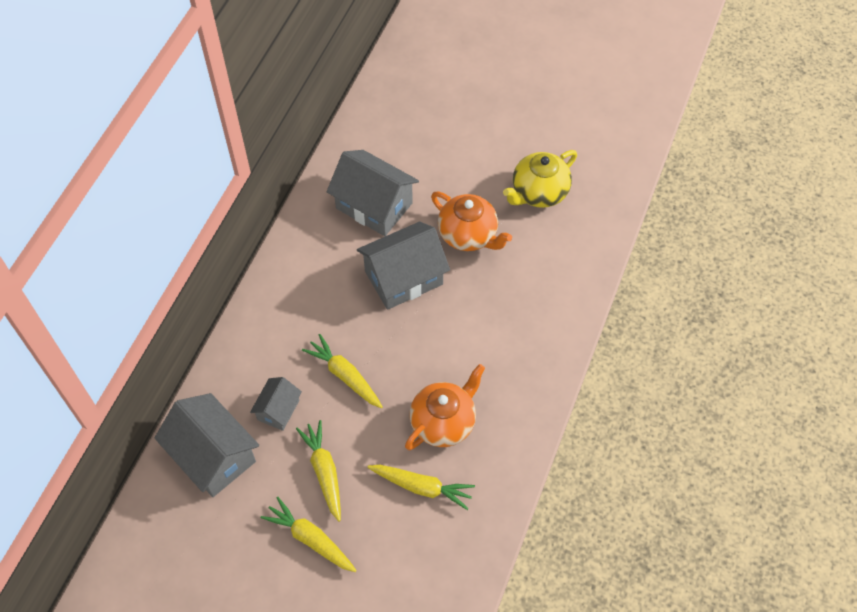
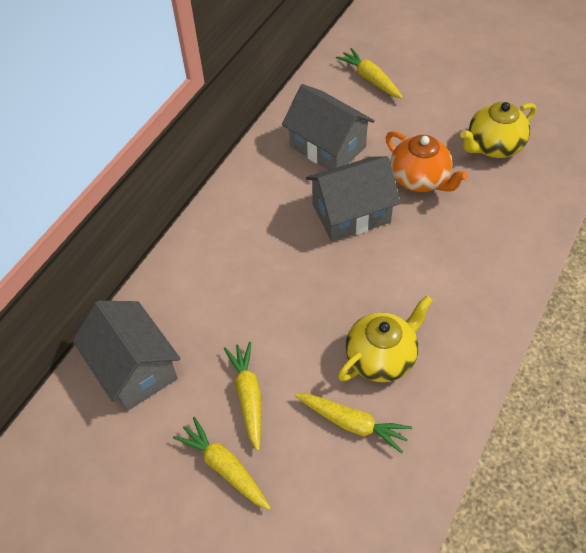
camera: 10 degrees right, 5 degrees down
grey house [250,377,302,431] -> none
yellow carrot [302,334,383,408] -> yellow carrot moved to [336,48,403,99]
orange teapot [405,364,485,450] -> yellow teapot [338,295,433,382]

